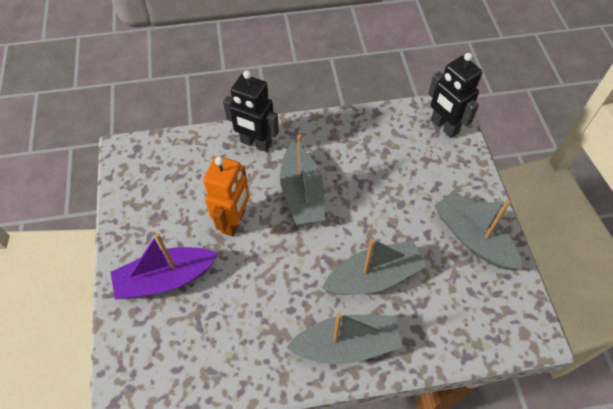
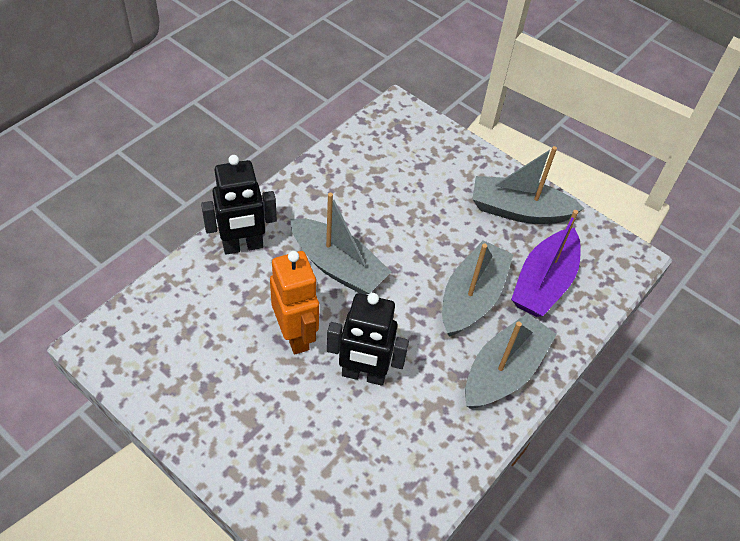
camera: 45 degrees left, 5 degrees down
purple boat [110,233,218,300] -> purple boat moved to [511,210,581,317]
black robot [428,53,482,138] -> black robot moved to [327,293,409,386]

